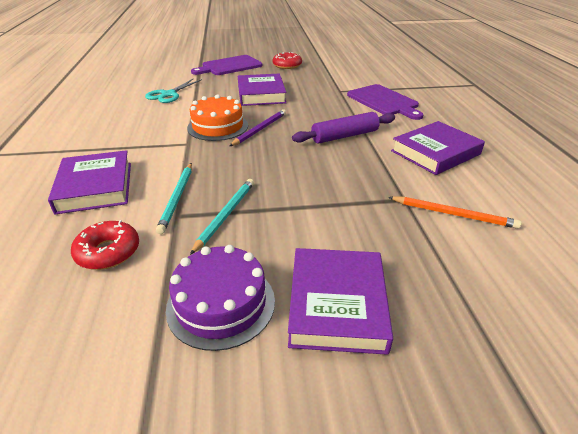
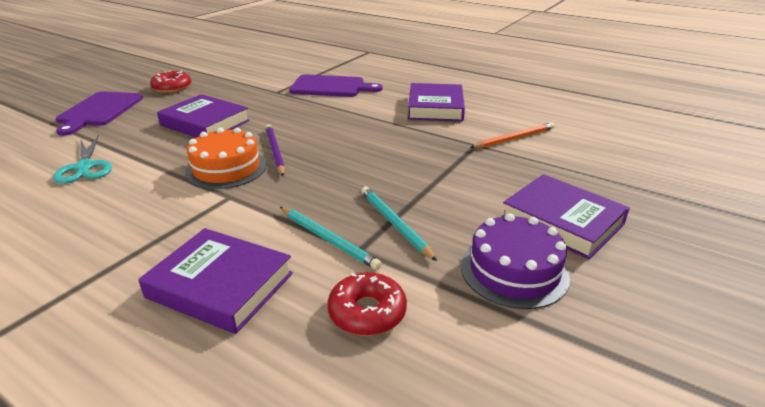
camera: 50 degrees left, 5 degrees down
purple rolling pin [292,112,395,143] -> none

